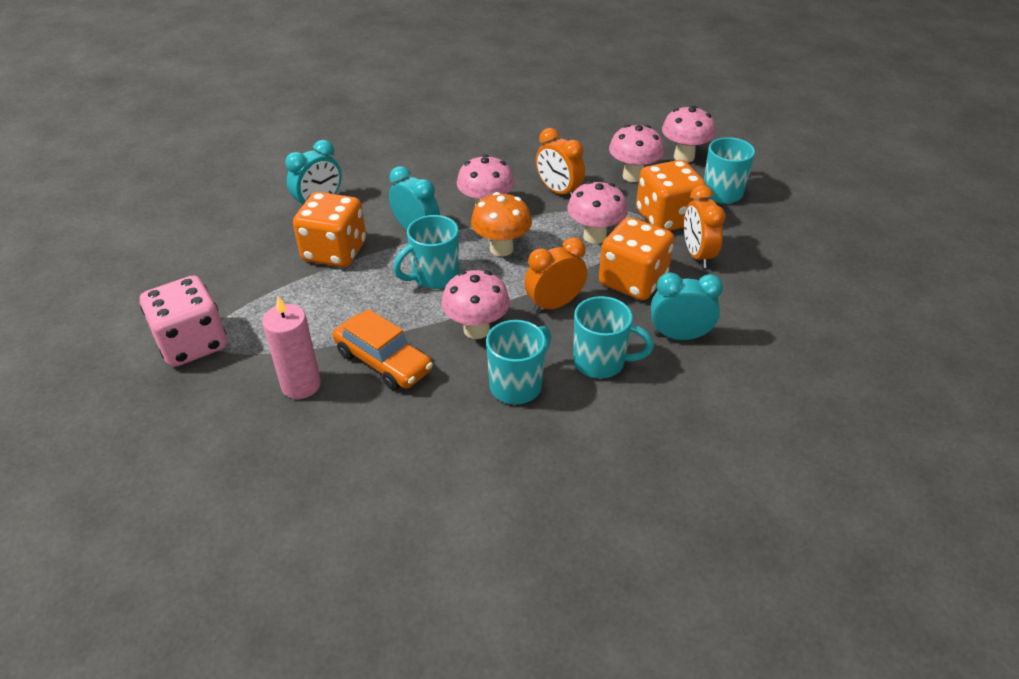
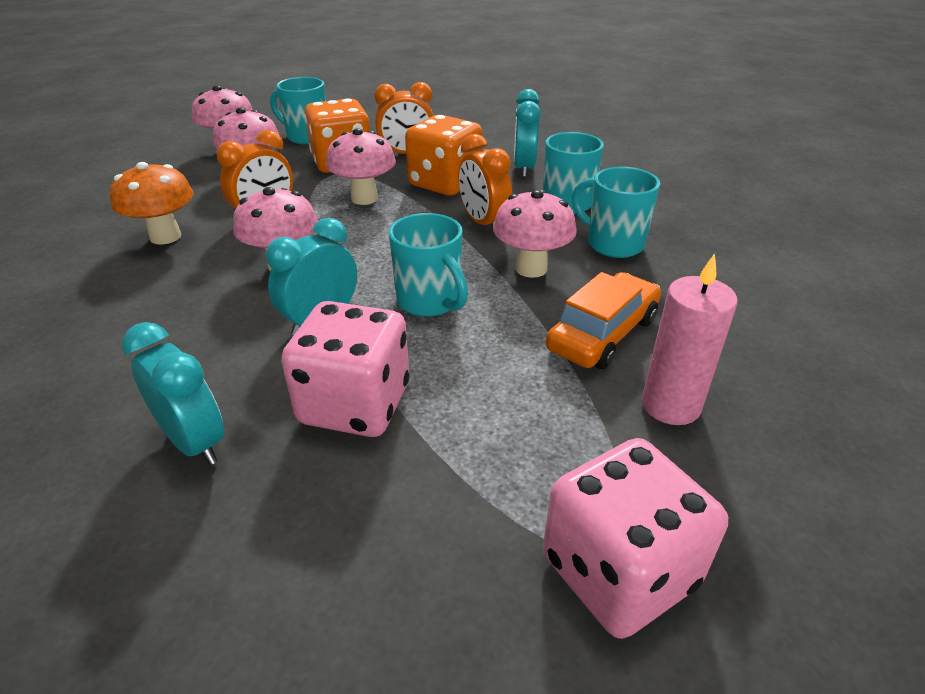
camera: 90 degrees left, 5 degrees down
orange dice [293,192,366,267] -> pink dice [281,301,409,437]
orange mushroom [471,192,532,257] -> orange mushroom moved to [110,162,193,245]

